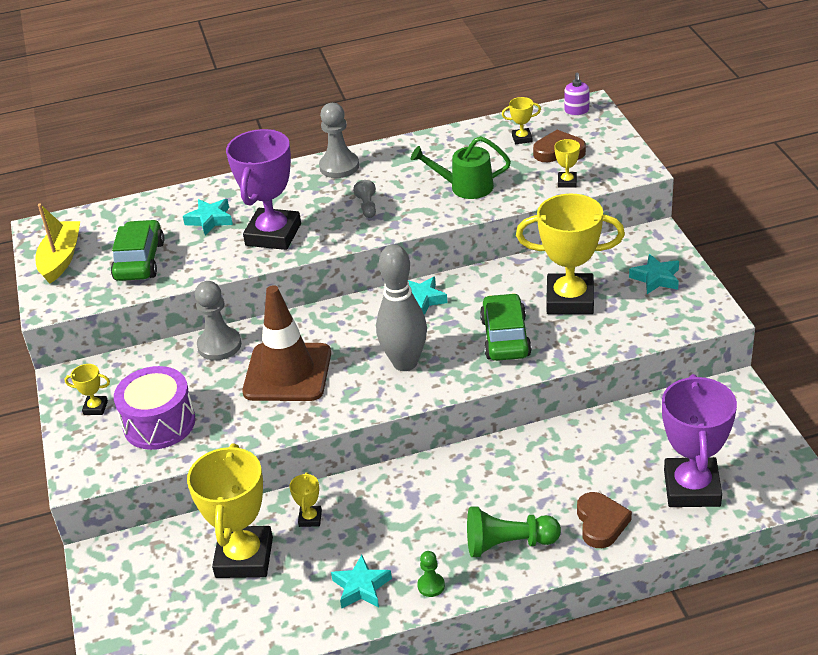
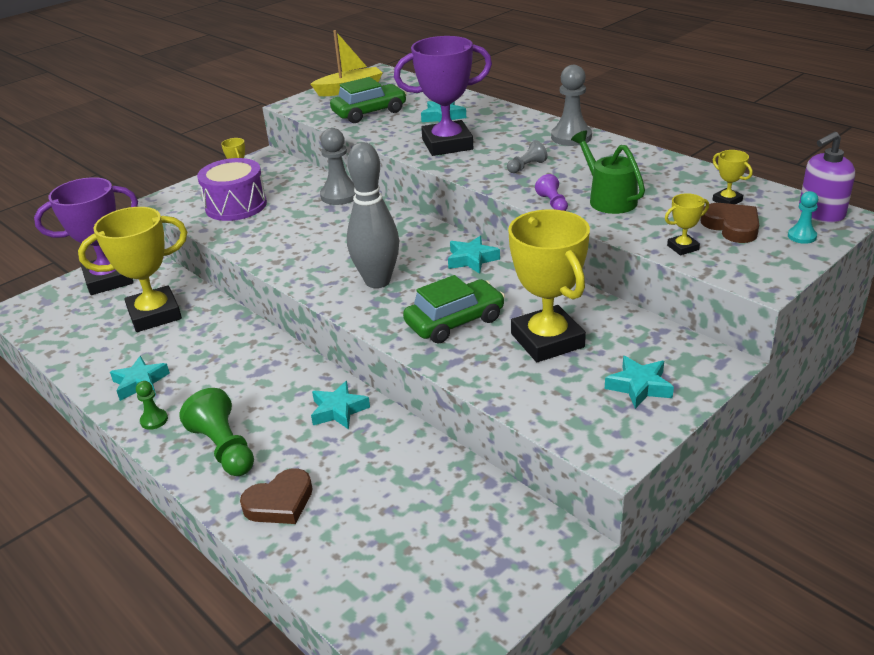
camera: 60 degrees right, 5 degrees down
brown traffic cone [242,285,331,401] -> none
yellow trophy [289,472,322,527] -> none
purple soap dispenser [564,73,589,116] -> purple soap dispenser [799,132,855,223], size x1.55
purple trophy [662,374,737,507] -> purple trophy moved to [34,177,138,295]
none -> turquoise star [311,381,370,429]
none -> purple pawn [535,174,568,211]
none -> turquoise pawn [788,191,818,244]

